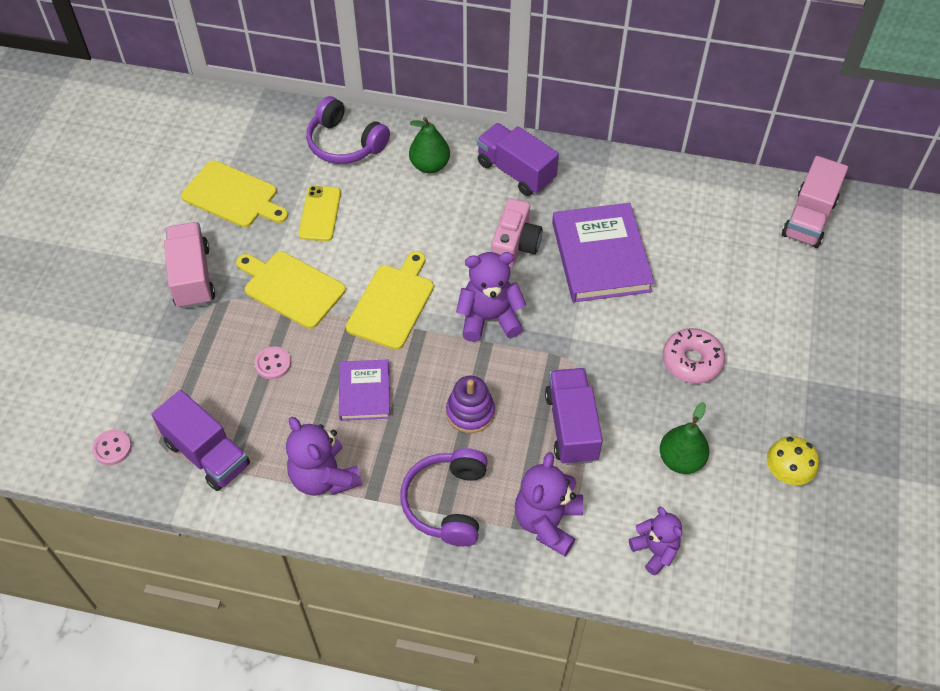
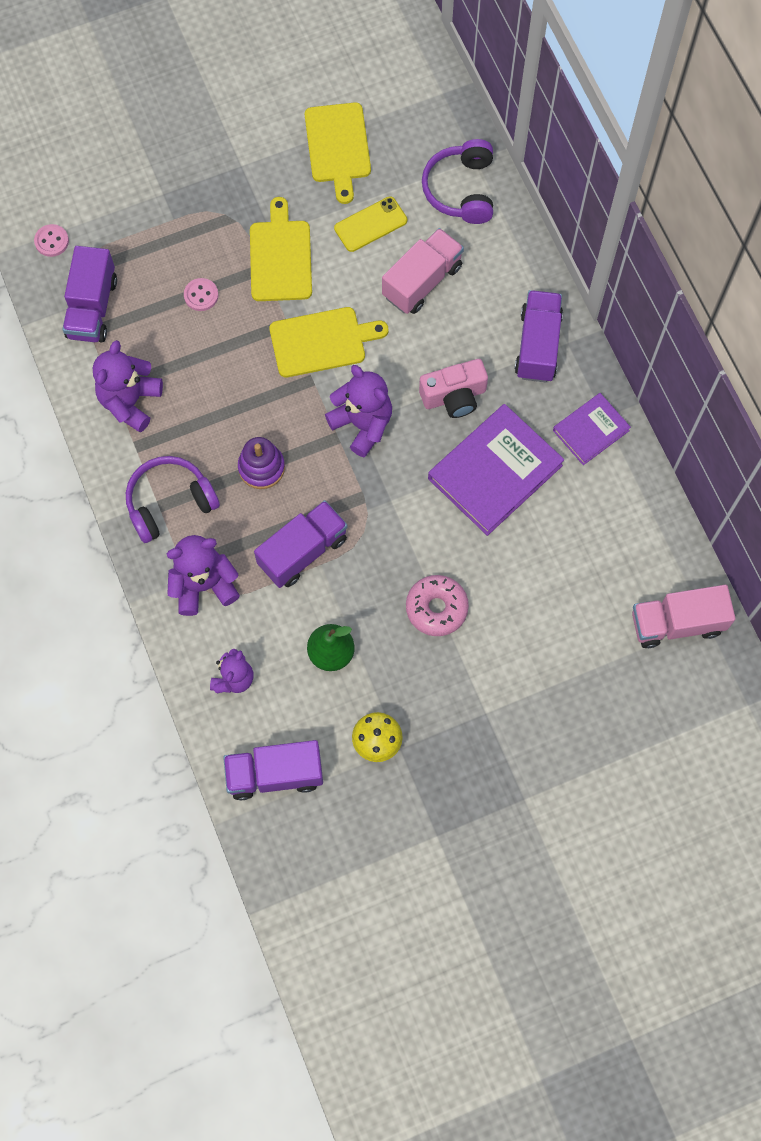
camera: 55 degrees right, 15 degrees up
pink truck [164,222,215,309] -> pink truck moved to [382,228,464,314]
purple book [339,359,390,421] -> purple book moved to [553,393,631,465]
green pear [409,117,450,173] -> none
none -> purple truck [223,740,323,800]

